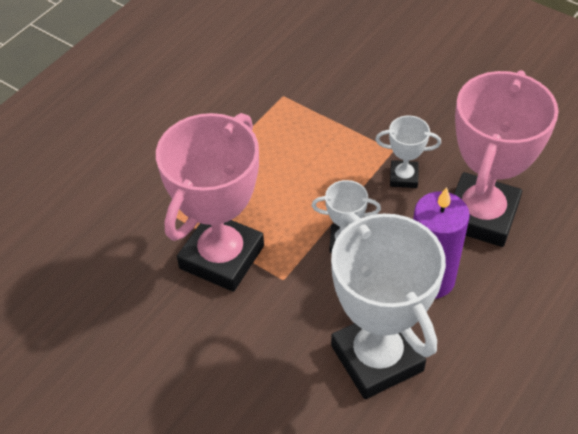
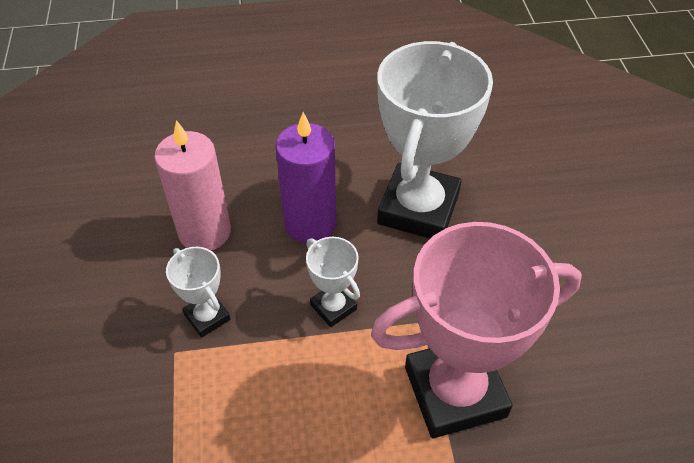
camera: 135 degrees left, 0 degrees up
pink trophy [454,70,559,247] -> pink candle [154,120,231,251]

